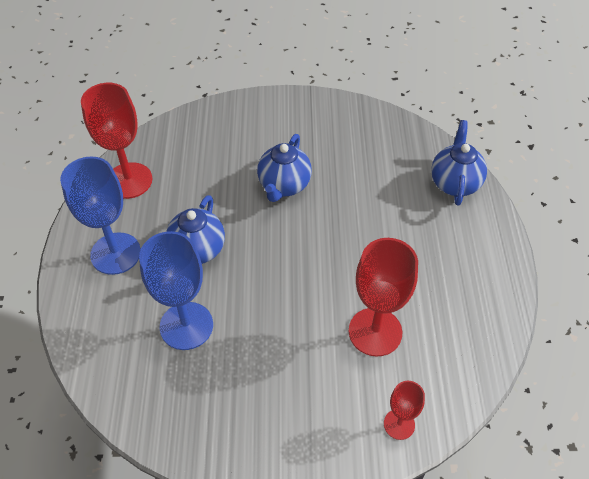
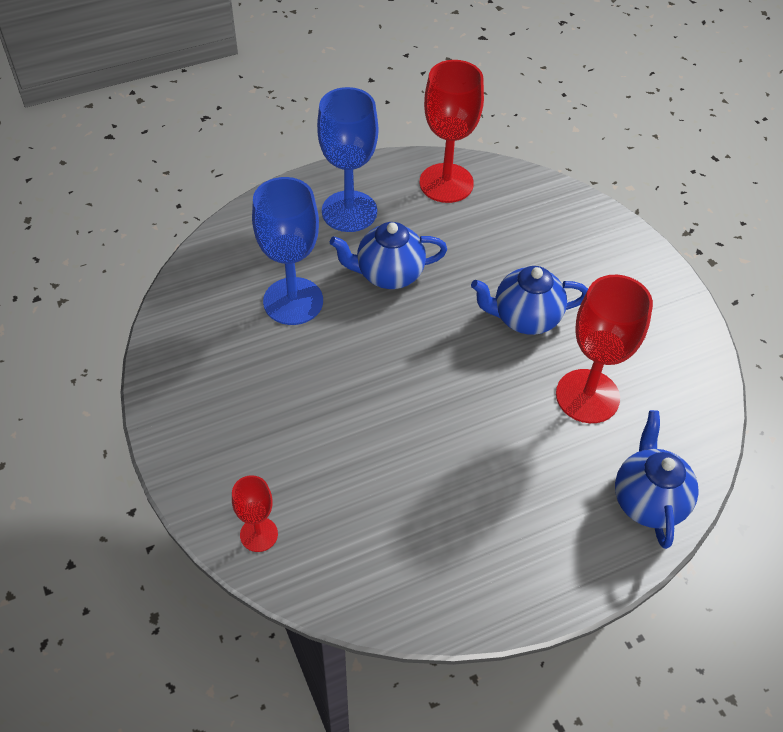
camera: 65 degrees right, 0 degrees up
red goblet [349,238,418,357] -> red goblet moved to [556,275,653,423]
blue teapot [431,120,487,206] -> blue teapot turned 75 degrees counterclockwise [615,410,698,549]

